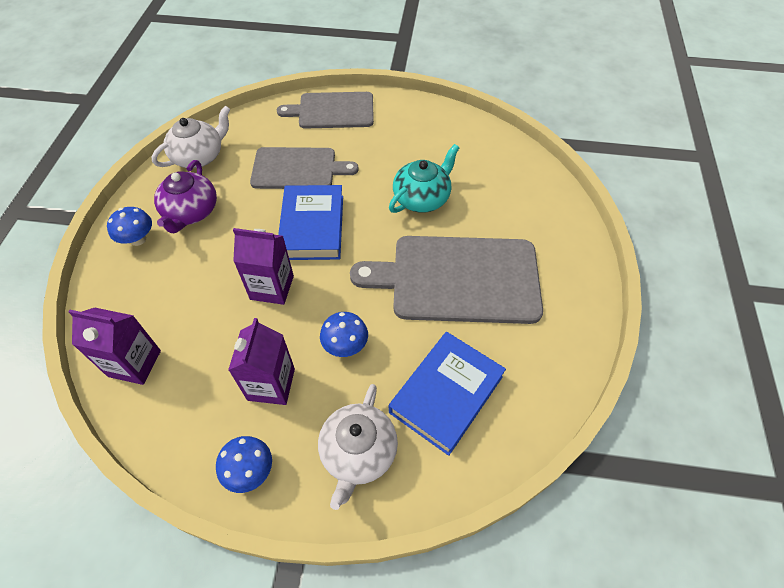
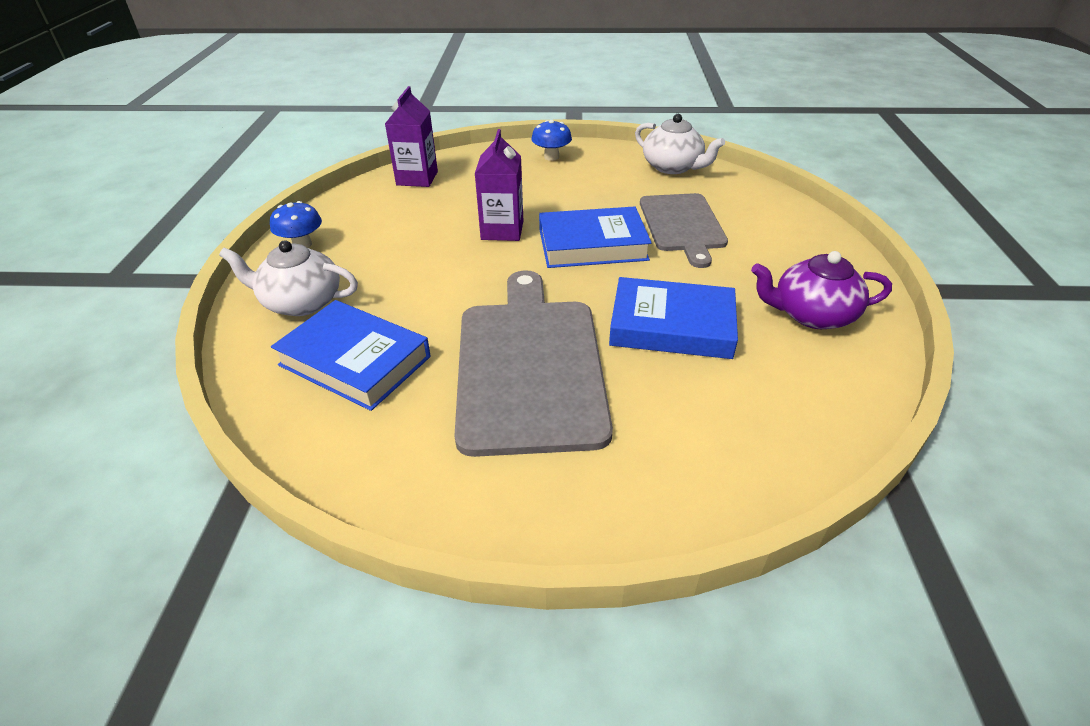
camera: 85 degrees right, 15 degrees down
purple teapot [154,160,217,233] -> purple teapot moved to [751,251,892,329]
purple carton [228,318,295,405] -> none
grey cutting board [277,92,374,129] -> none
blue mushroom [320,312,368,357] -> none
turquoise teapot [389,144,459,213] -> blue book [609,277,738,359]

